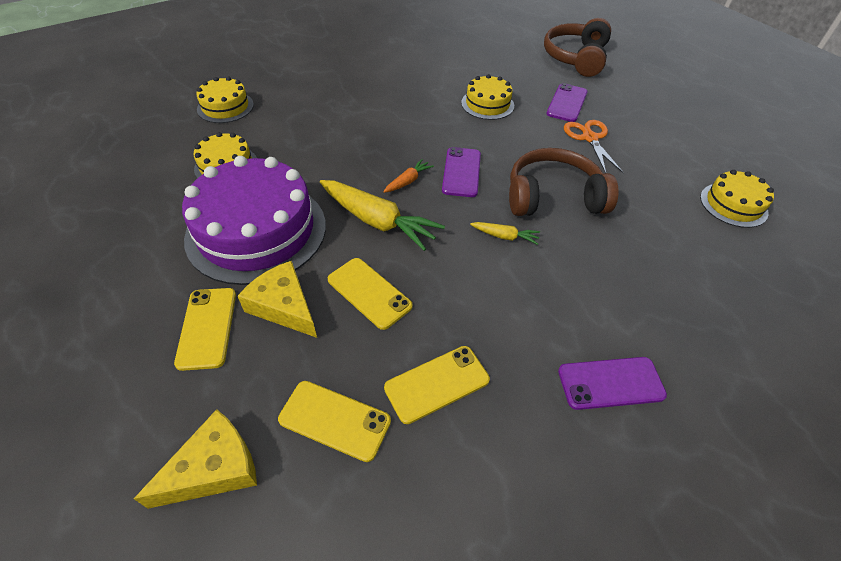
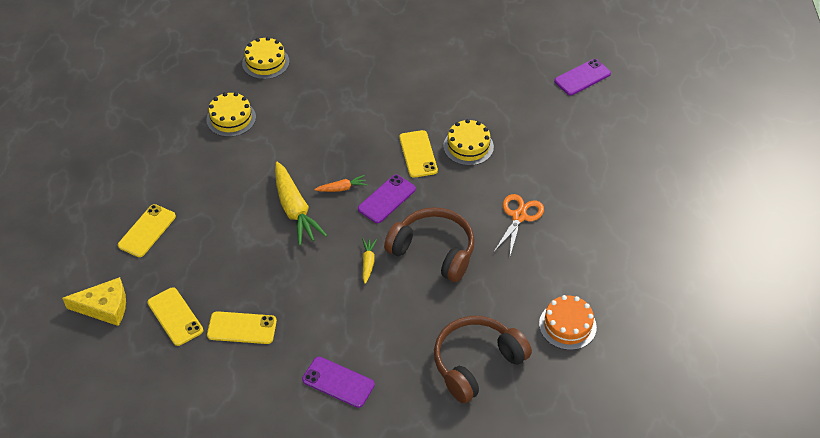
camera: 35 degrees right, 0 degrees up
purple cake [182,156,326,285] -> none
yellow cheese [238,261,317,338] -> none
yellow phone [328,258,413,330] -> yellow phone moved to [399,130,438,178]
yellow carrot [470,222,540,245] -> yellow carrot turned 135 degrees counterclockwise [362,239,377,284]
brown headphones [544,18,611,77] -> brown headphones moved to [434,316,532,403]
purple phone [547,83,587,122] -> purple phone moved to [554,59,611,95]
yellow cake [700,170,774,228] -> orange cake [539,295,597,350]

